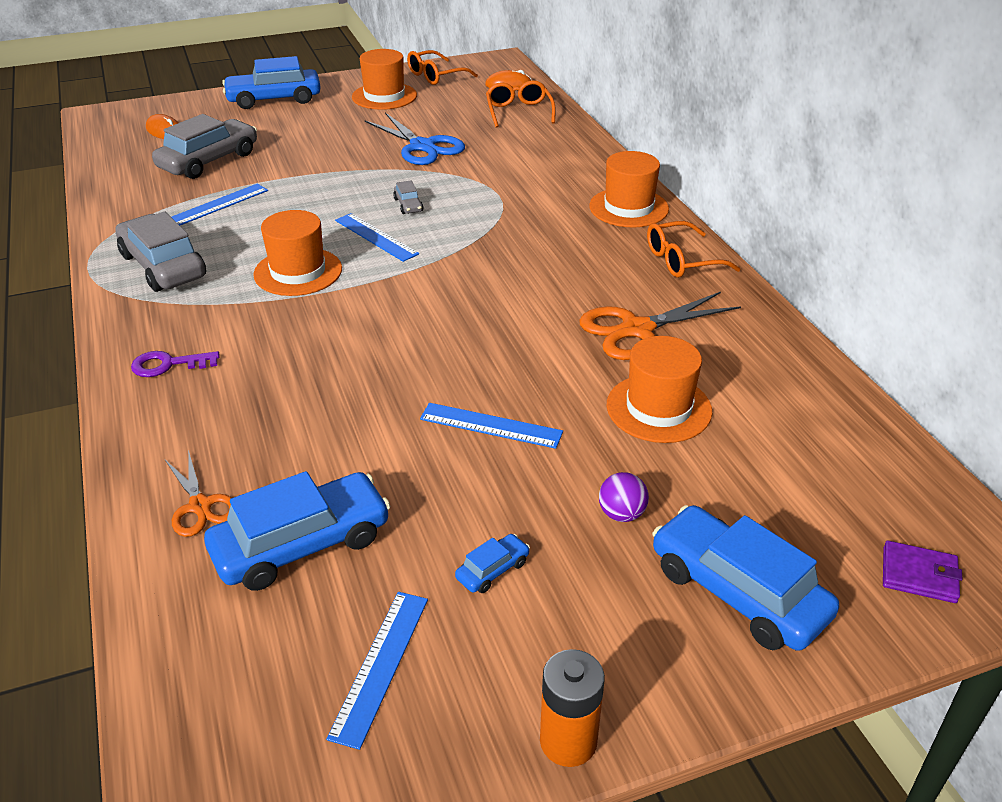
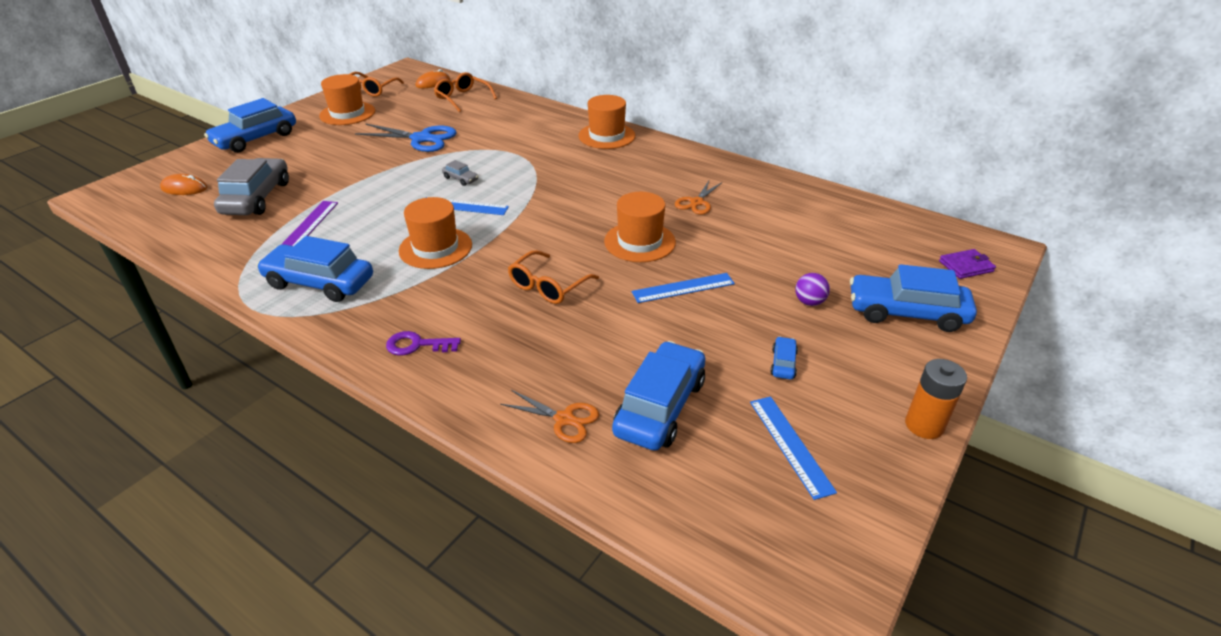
camera: 35 degrees left, 0 degrees up
grey car [115,211,206,292] -> blue car [256,236,373,302]
purple key [131,351,219,377] -> purple key turned 45 degrees clockwise [386,331,461,356]
blue ruler [171,183,268,225] -> purple ruler [281,201,338,246]
orange scissors [579,292,741,360] -> orange scissors [675,181,722,215], size x0.60
orange hat [606,336,712,443] -> orange hat moved to [604,192,676,262]
orange glasses [647,221,740,278] -> orange glasses moved to [508,250,599,304]

